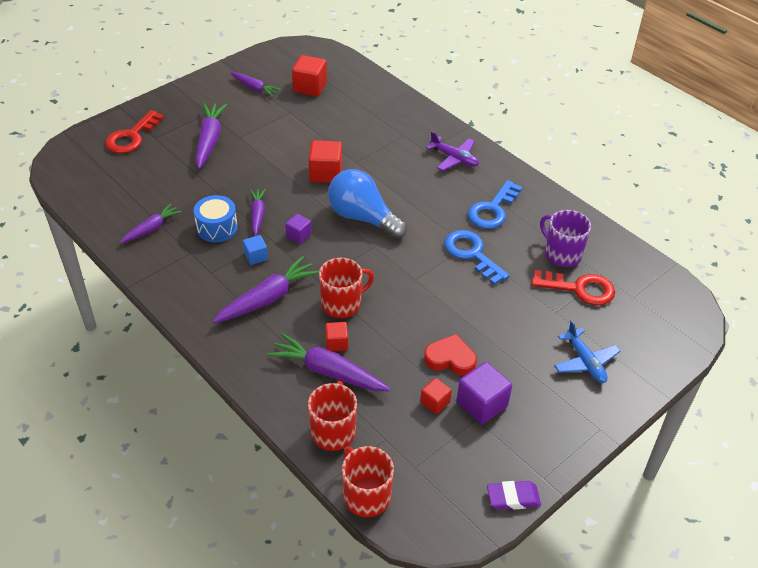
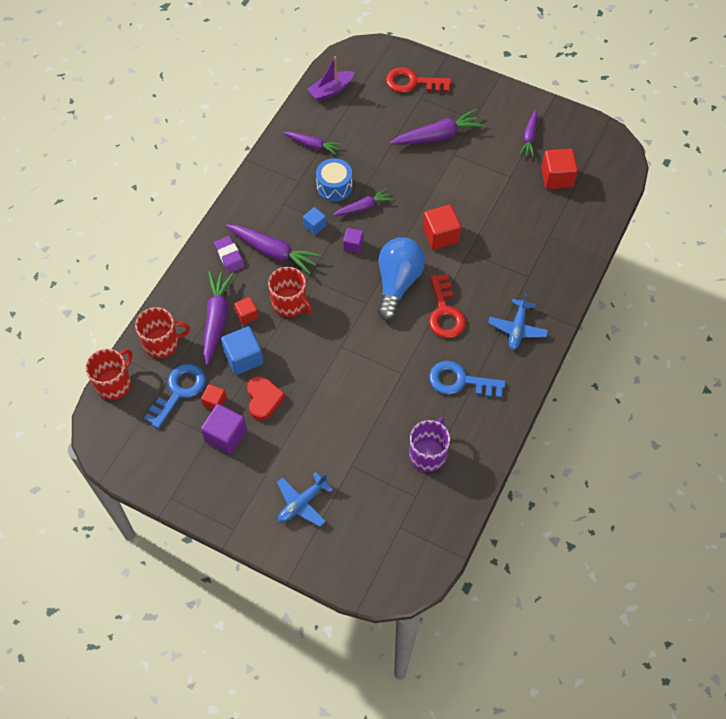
camera: 70 degrees right, 15 degrees up
purple plane [426,131,479,171] -> blue plane [488,293,548,350]
blue key [444,230,510,285] -> blue key moved to [144,364,206,429]
purple eraser [487,481,541,510] -> purple eraser moved to [214,236,245,273]
red key [531,270,615,306] -> red key moved to [429,274,466,338]
none -> blue cube [221,326,263,375]
none -> purple boat [307,56,354,102]

